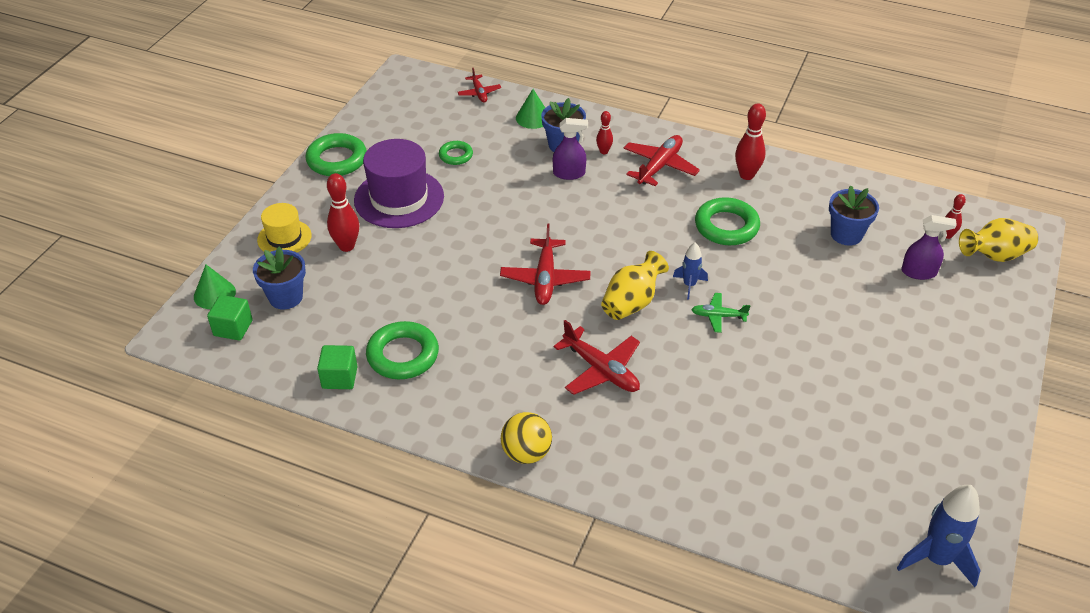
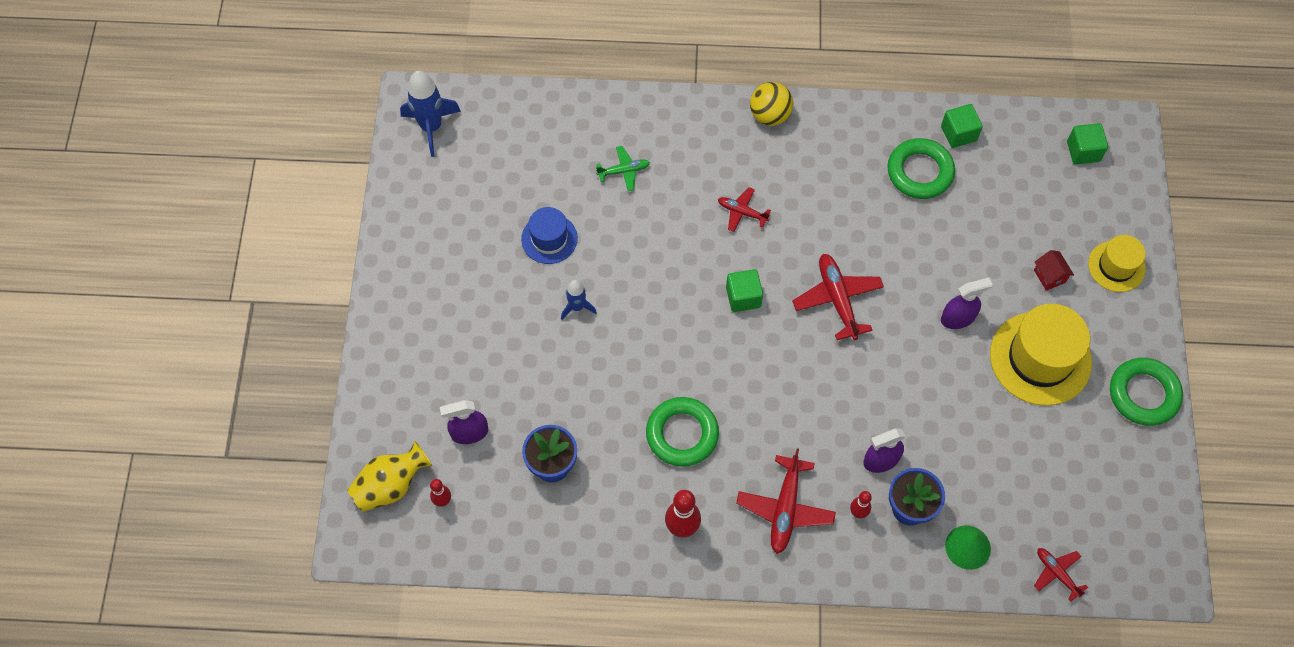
camera: 160 degrees right, 20 degrees up
green cone [194,265,236,309] -> none
blue flower pot [253,247,306,309] -> none
red bowling pin [327,173,359,252] -> red house [1034,250,1074,291]
purple hat [354,139,444,228] -> yellow hat [990,304,1092,406]
green ring [439,141,473,165] -> none
red plane [553,320,640,395] -> red plane [718,187,771,232], size x0.58
yellow vase [601,251,669,320] -> green cube [726,269,763,312]
blue rocket [673,242,708,299] -> blue rocket moved to [561,280,597,320]
green plane [691,293,750,333] -> green plane moved to [596,146,650,191]
none -> blue hat [521,207,578,264]
none -> purple spray bottle [941,278,993,329]

